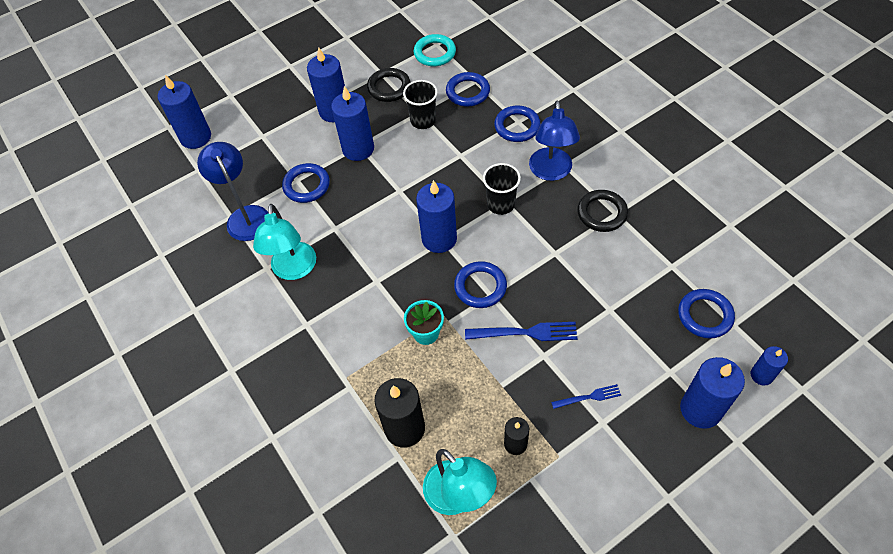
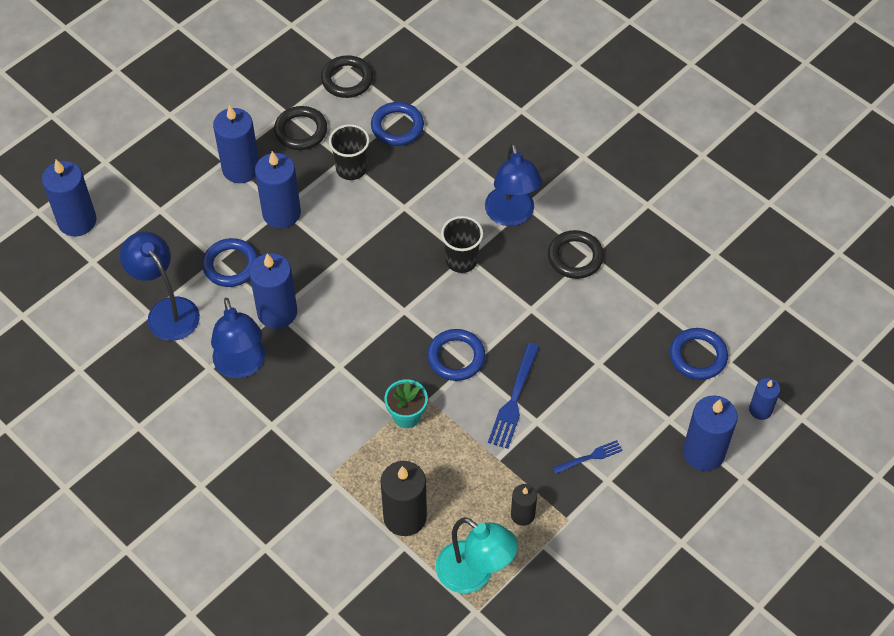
camera: 15 degrees left, 0 degrees up
turquoise lamp [253,204,316,280] -> blue lamp [211,298,265,378]
turquoise ring [414,34,456,66] -> black ring [321,55,373,98]
blue candle [416,180,457,253] -> blue candle moved to [249,253,297,329]
blue fork [465,322,577,341] -> blue fork turned 120 degrees clockwise [488,343,539,449]
blue ring [494,105,541,142] -> none

